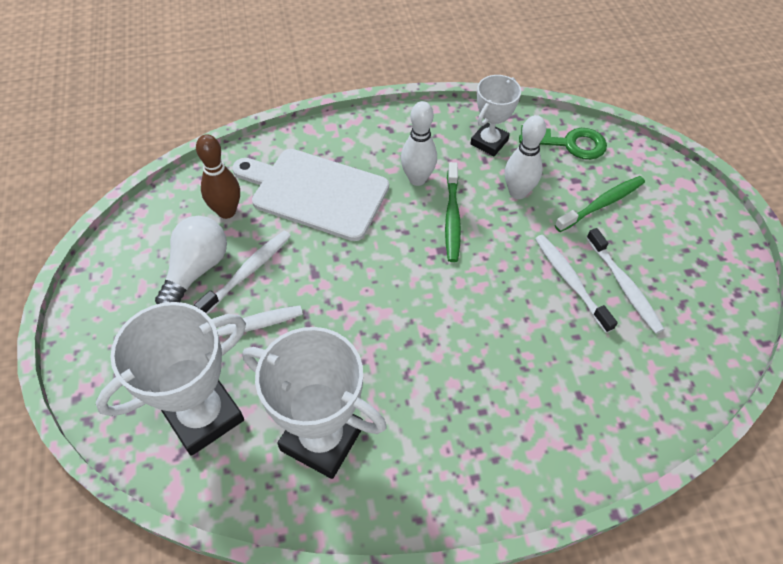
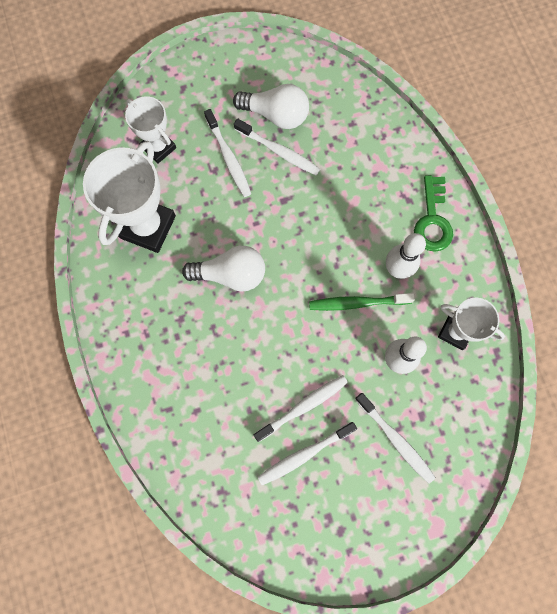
camera: 85 degrees right, 20 degrees up
white trophy [96,302,246,456] -> white trophy [125,96,176,164], size x0.61
brown bowling pin [196,134,240,219] -> none
white cutting board [232,149,389,241] -> none
green key [519,125,607,160] -> green key moved to [414,175,453,252]
green toothbrush [555,176,645,232] -> white toothbrush [355,393,436,483]
none -> white light bulb [182,246,265,292]

